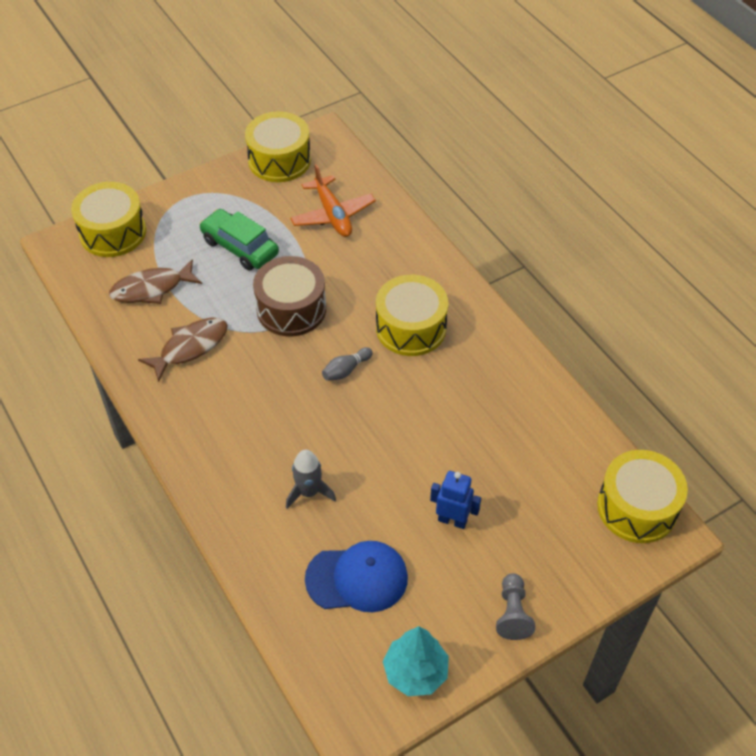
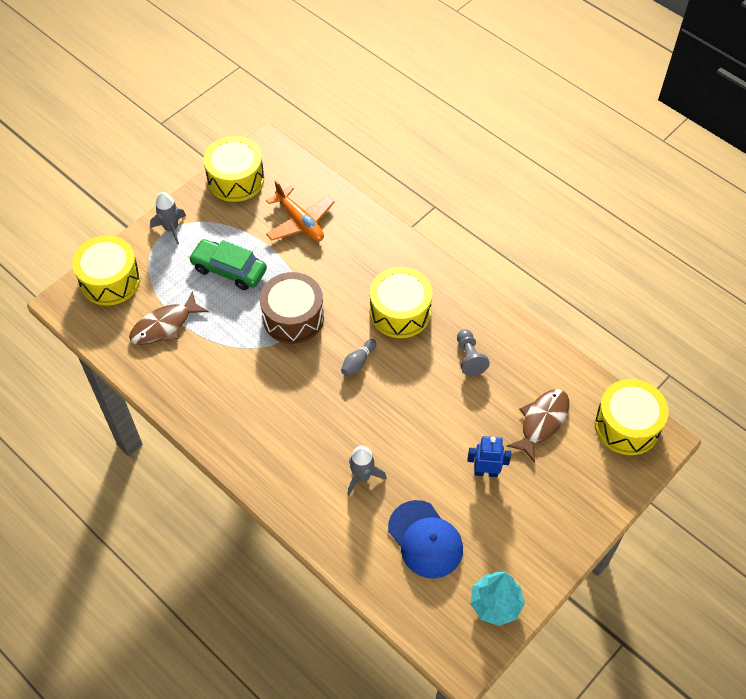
camera: 15 degrees left, 5 degrees up
brown fish [138,318,228,382] -> brown fish moved to [507,389,569,463]
blue cap [305,541,408,612] -> blue cap turned 75 degrees clockwise [388,500,463,579]
grey pawn [496,573,535,640] -> grey pawn moved to [457,329,490,376]
none -> grey rocket [150,192,186,245]

